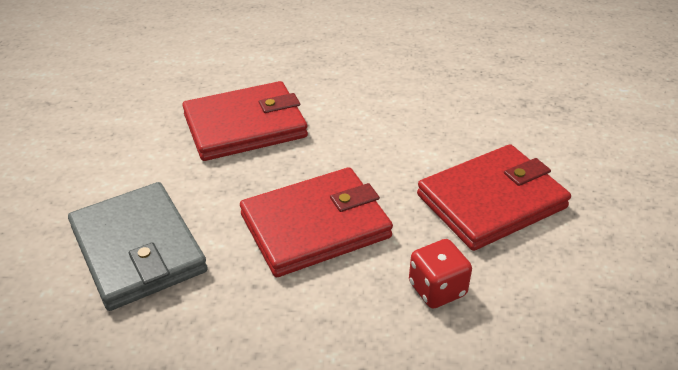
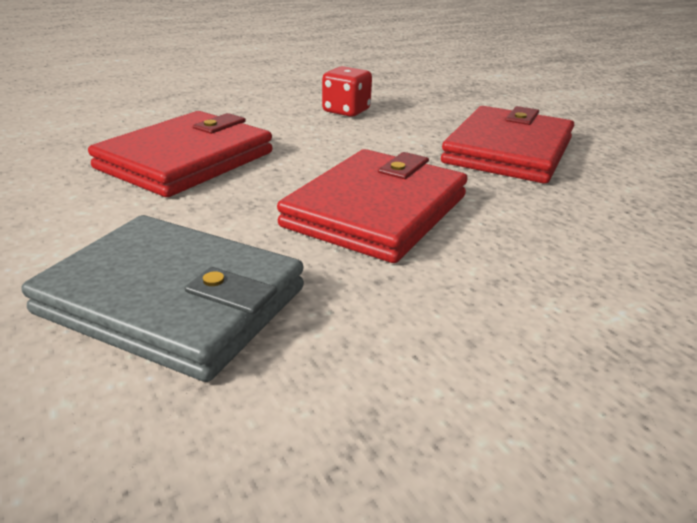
camera: 35 degrees left, 10 degrees down
red dice [409,239,472,308] -> red dice moved to [322,66,372,117]

